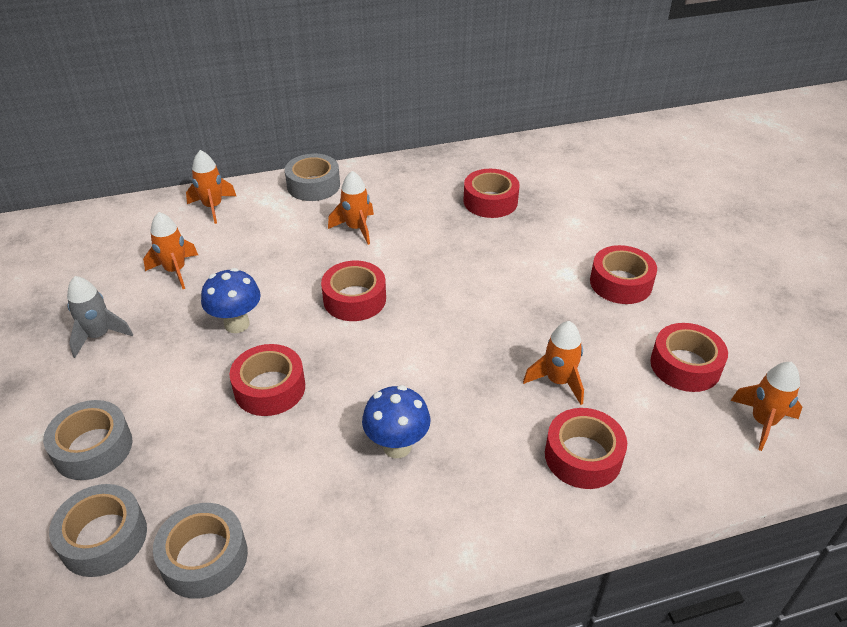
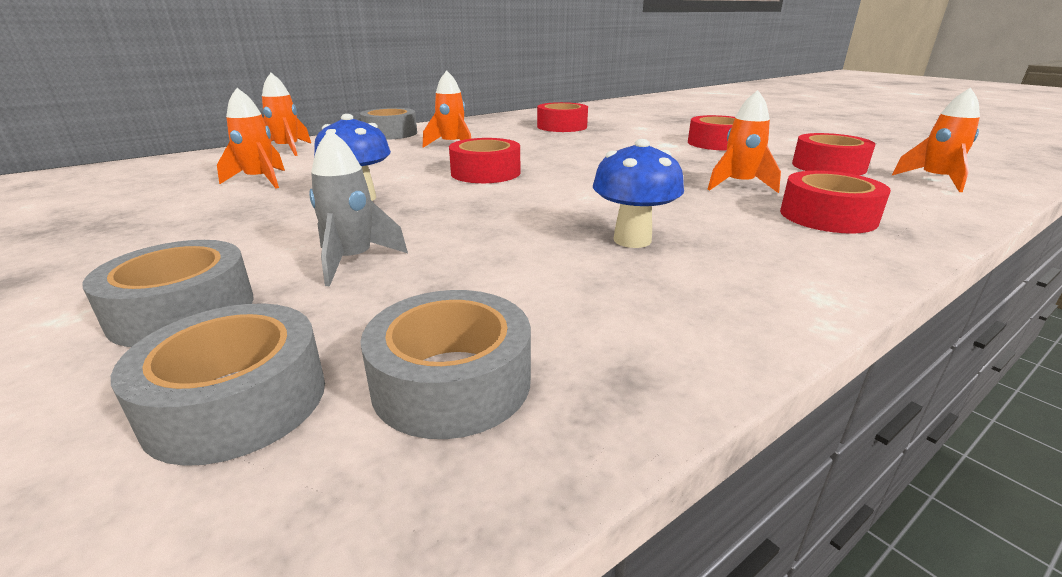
camera: 20 degrees left, 15 degrees down
grey rocket [67,276,133,358] -> grey rocket moved to [309,129,408,286]
red tape [229,344,305,416] -> none

